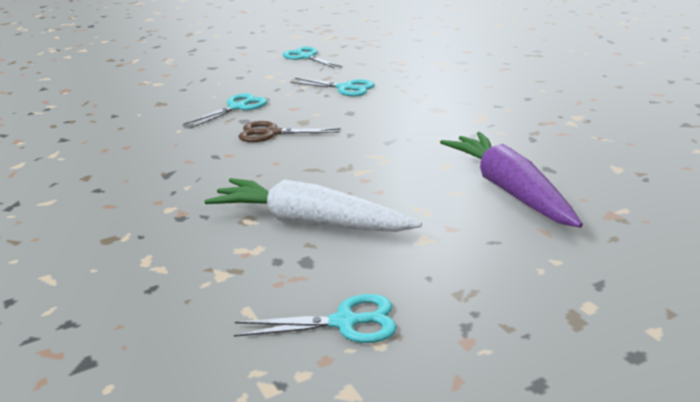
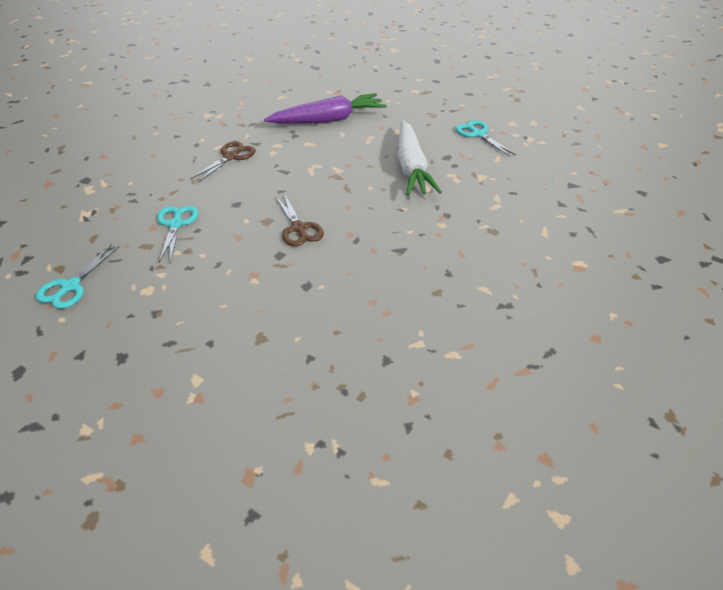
camera: 120 degrees left, 15 degrees up
turquoise scissors [183,93,267,129] -> none
purple carrot [440,132,583,228] -> purple carrot turned 150 degrees counterclockwise [264,93,387,124]
none -> brown scissors [191,141,256,182]

